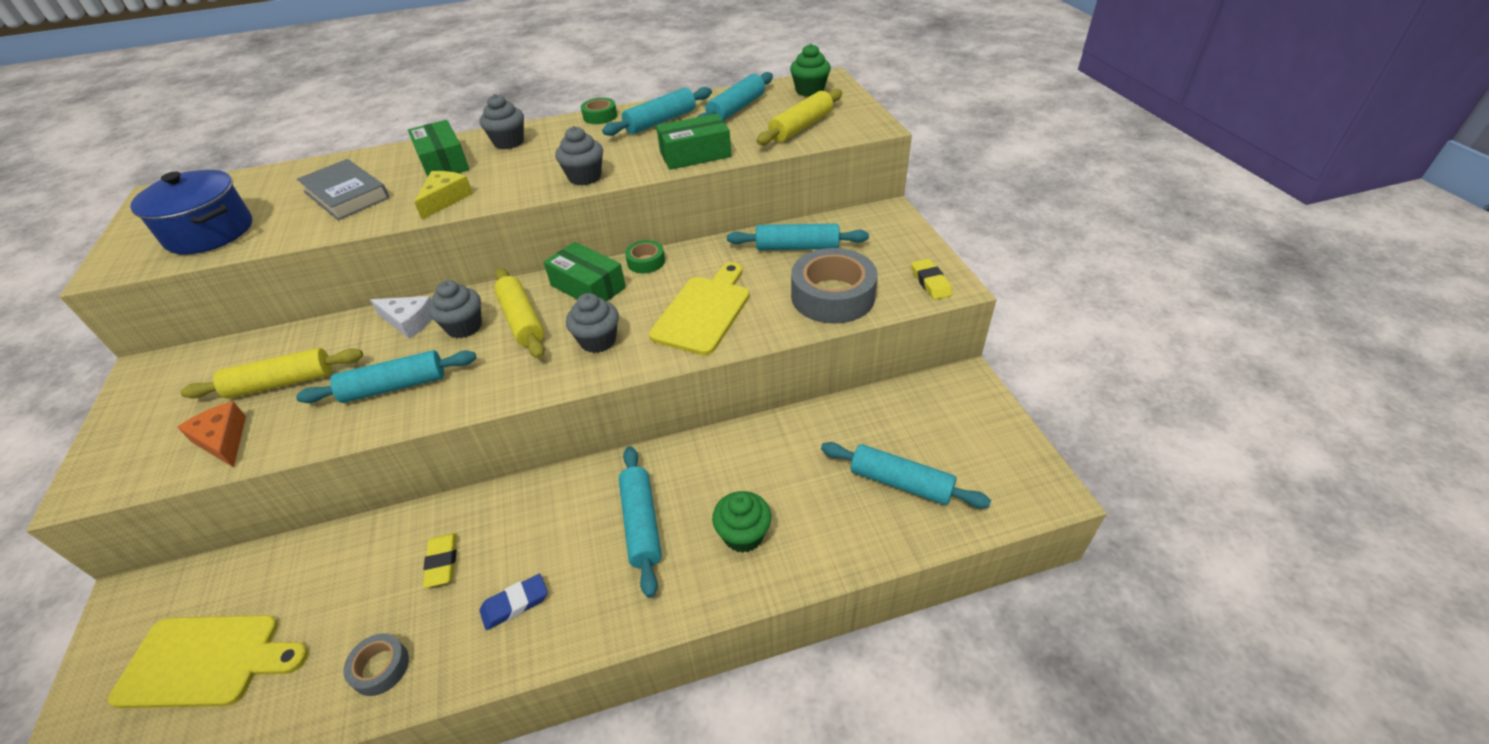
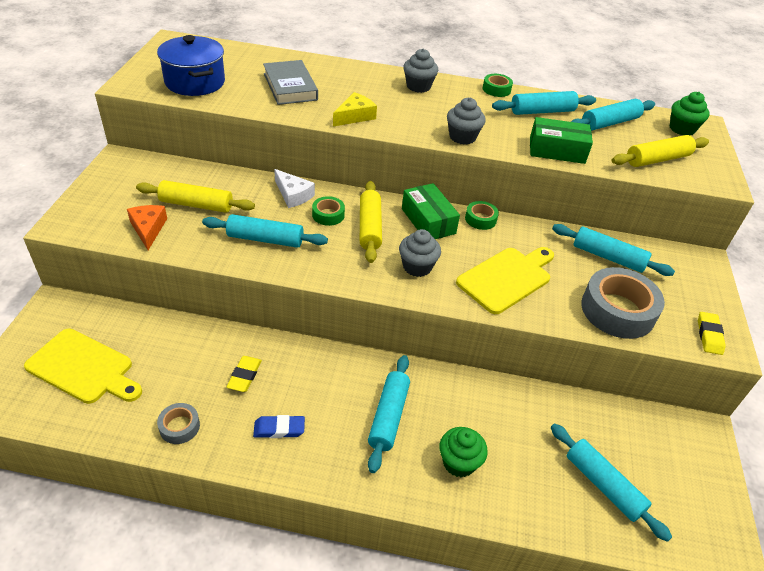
camera: 20 degrees right, 0 degrees up
green box [408,120,469,177] -> none
grey cupcake [428,280,482,338] -> green tape [312,196,345,226]

